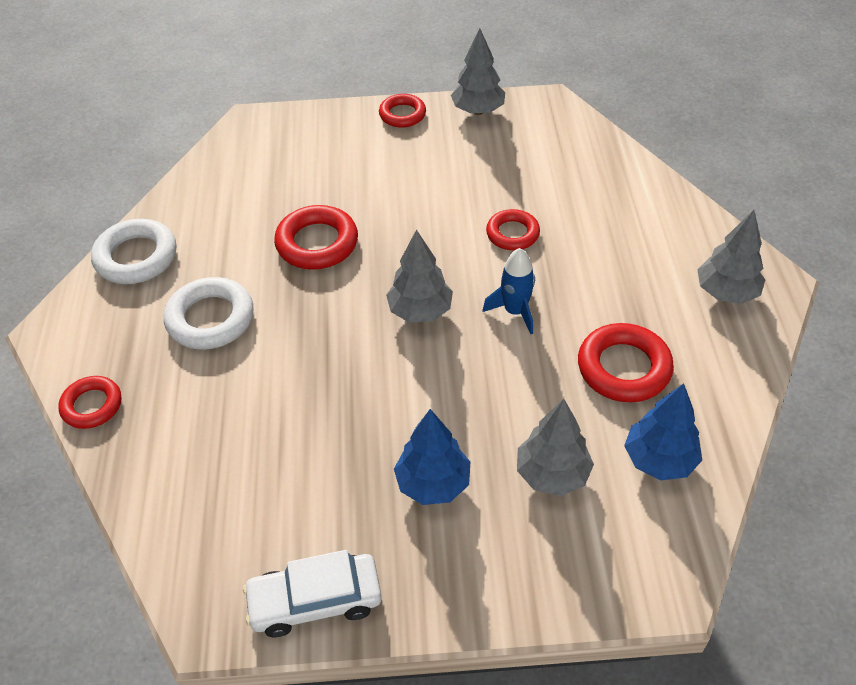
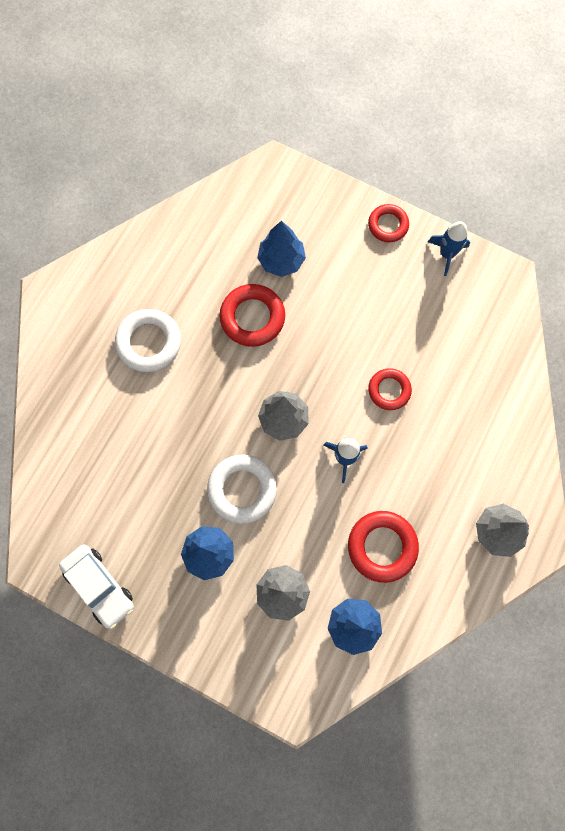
camera: 30 degrees right, 25 degrees up
red ring [58,376,121,429] -> none
white ring [91,219,176,284] -> white ring moved to [207,455,277,524]
white car [243,550,382,637] -> white car turned 150 degrees counterclockwise [59,544,134,629]
grey tree [451,28,505,115] -> blue rocket [428,221,470,276]
none -> blue tree [257,221,306,277]

